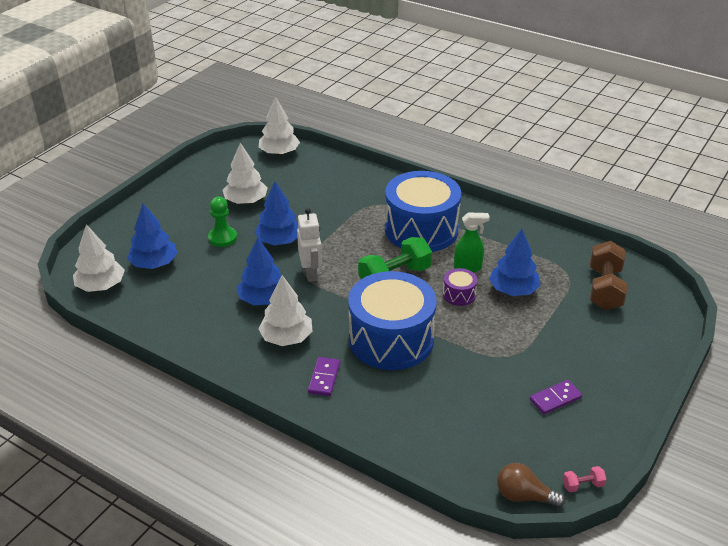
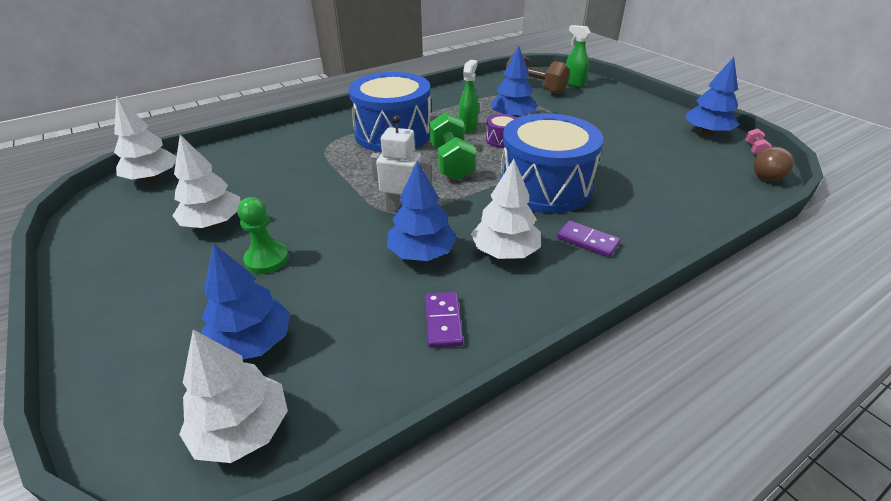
camera: 65 degrees left, 0 degrees up
blue tree [254,182,298,245] -> blue tree moved to [685,57,739,135]
purple domino [530,380,582,415] -> purple domino moved to [425,292,463,348]
none -> green spray bottle [566,25,591,87]

